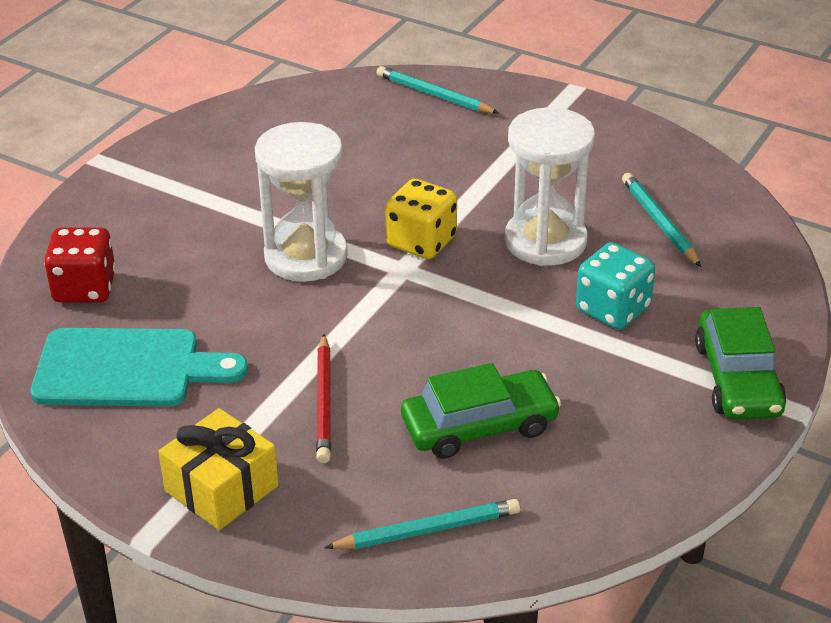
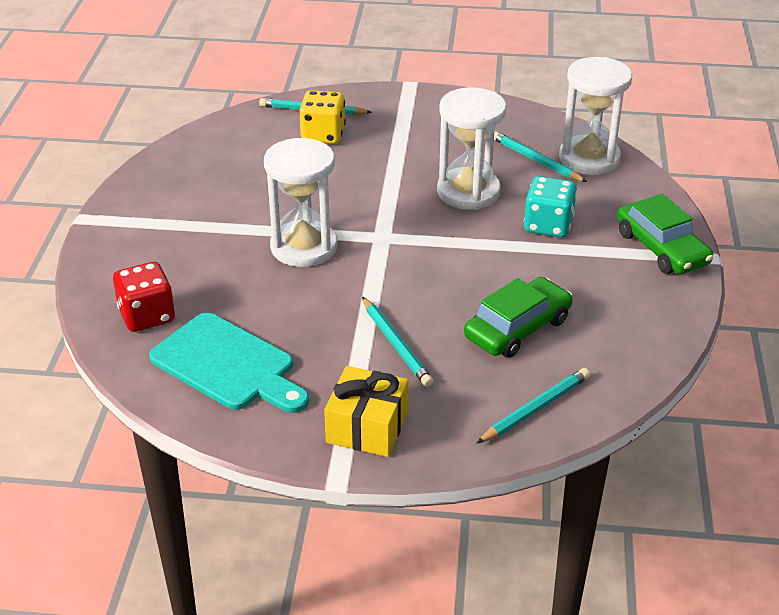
camera: 25 degrees left, 0 degrees up
turquoise cutting board [31,328,248,407] -> turquoise cutting board turned 60 degrees clockwise [149,313,309,413]
red pencil [316,334,331,463] -> turquoise pencil [362,297,433,387]
yellow dice [385,179,457,259] -> yellow dice moved to [299,90,346,144]
none -> white hourglass [559,57,632,175]

